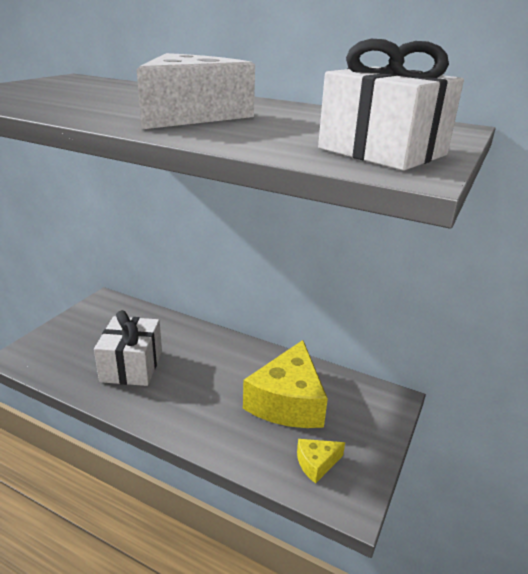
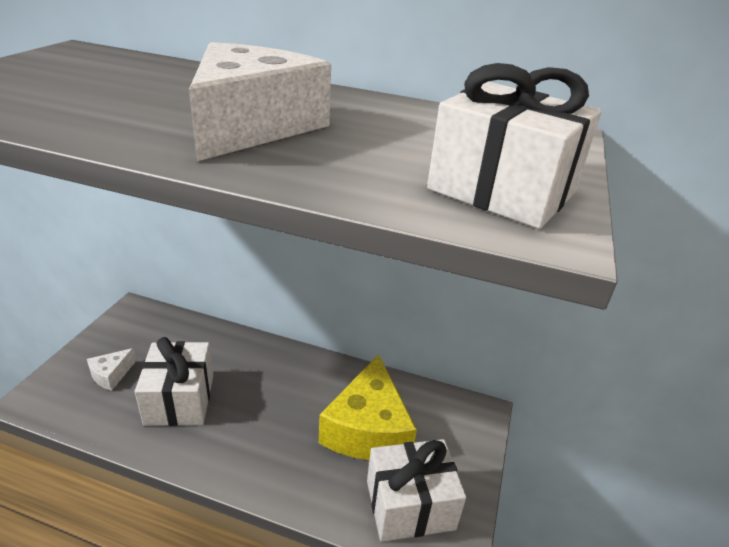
camera: 10 degrees left, 5 degrees up
yellow cheese [297,439,345,484] -> white gift [367,439,466,542]
none -> white cheese [87,348,137,391]

